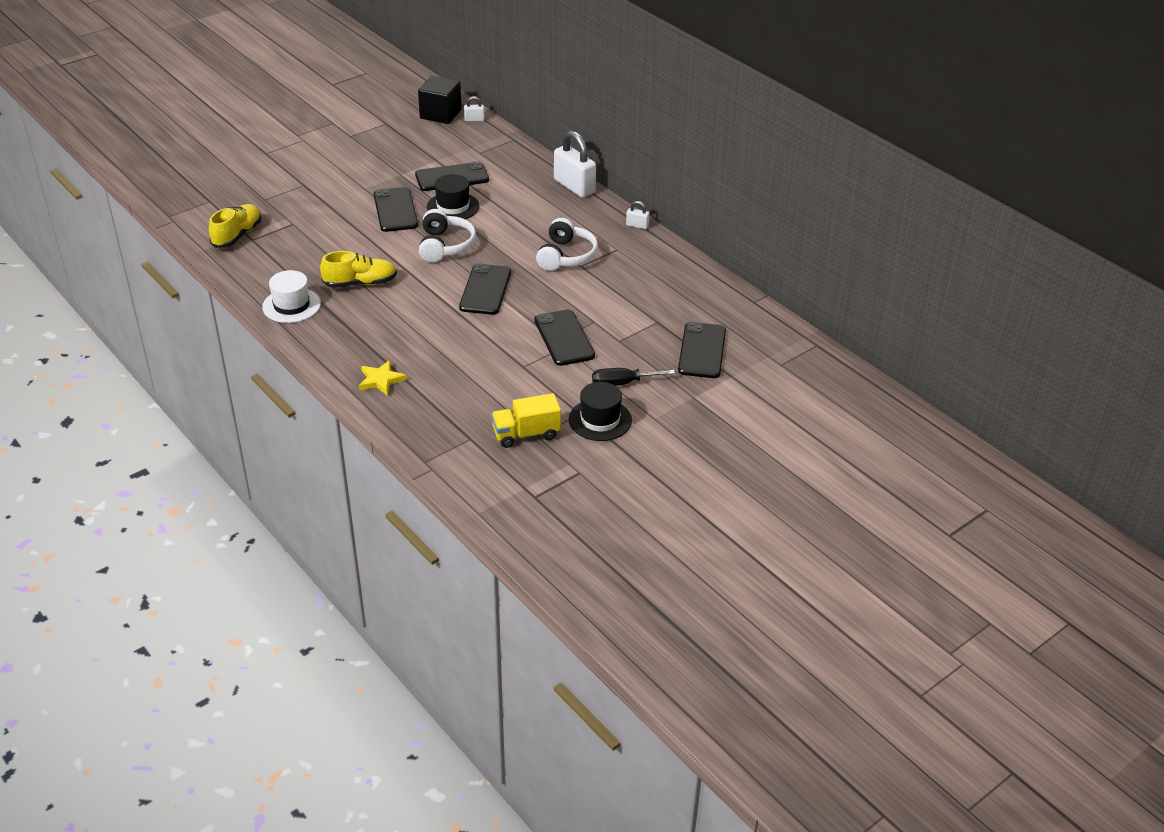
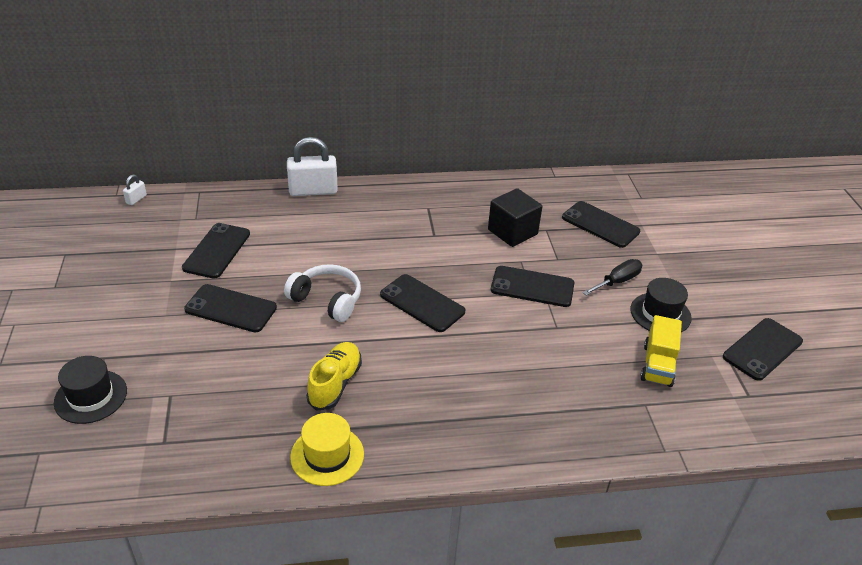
camera: 60 degrees left, 0 degrees up
yellow shoe [209,204,262,248] -> none
white hat [262,270,321,323] -> yellow hat [290,413,364,486]
yellow star [359,360,407,396] -> none
black cube [418,76,462,124] -> black cube moved to [488,188,543,247]
black hat [427,174,479,219] -> black hat moved to [54,356,127,424]
white headphones [536,218,598,271] -> none
black screwdriver [592,368,675,386] -> black screwdriver turned 150 degrees counterclockwise [582,259,642,296]
white padlock [626,201,650,229] -> none
none -> black phone [723,318,803,381]

